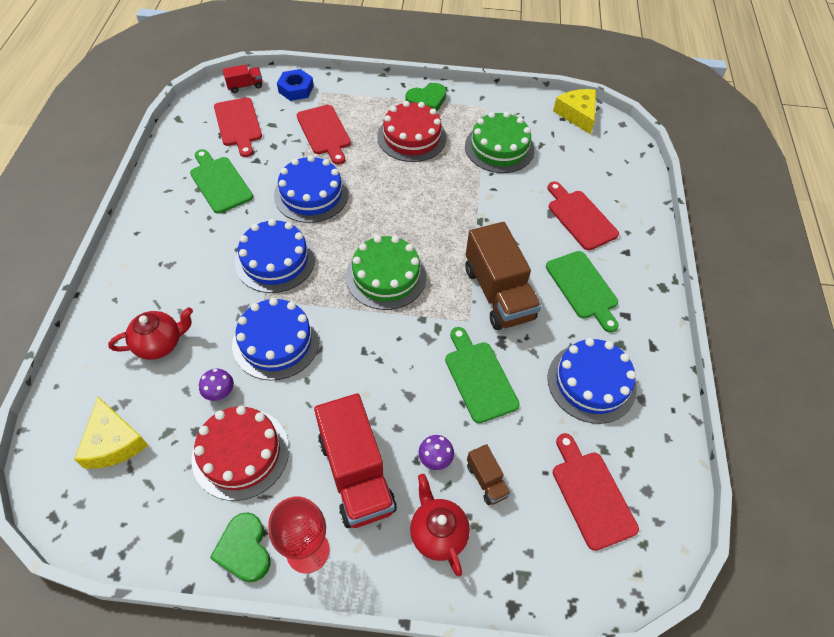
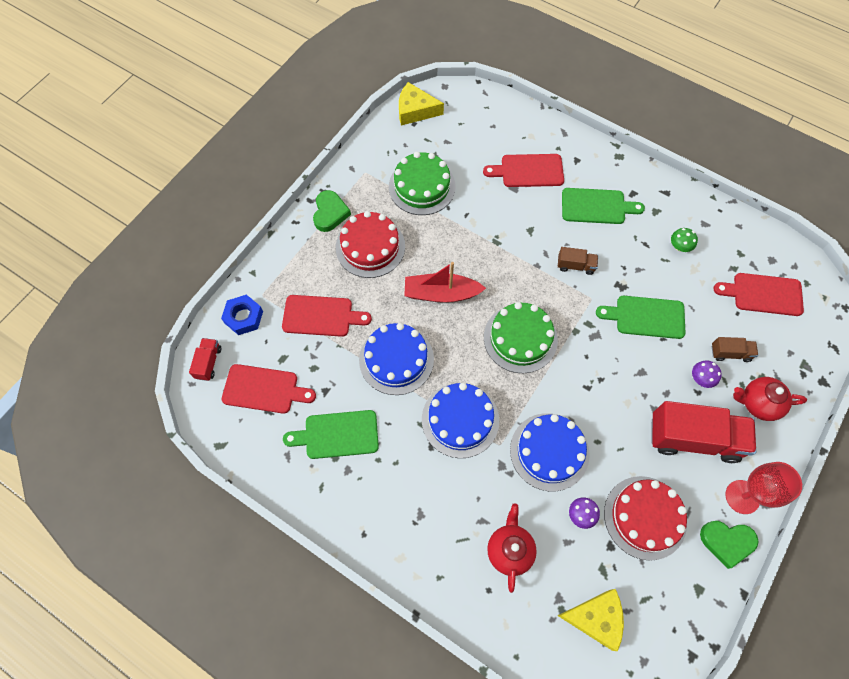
camera: 60 degrees left, 10 degrees up
brown truck [465,222,541,330] -> brown truck [558,247,598,275], size x0.46
blue cake [547,338,637,424] -> green mushroom [671,228,698,252]
none -> red boat [404,262,486,303]

